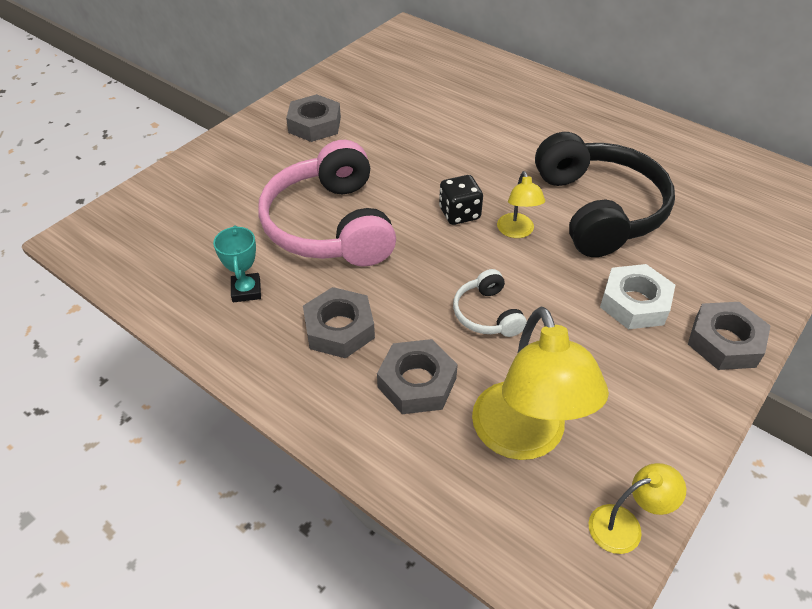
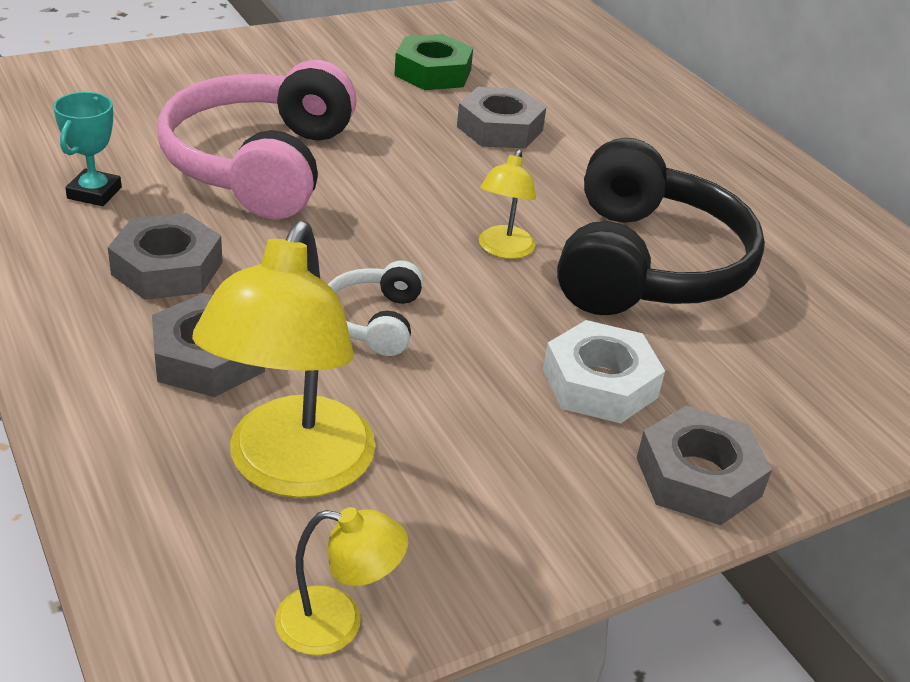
camera: 20 degrees right, 10 degrees down
grey nut [286,94,341,142] -> grey nut moved to [457,87,546,149]
black dice [439,175,483,225] -> none
none -> green nut [394,34,473,90]

